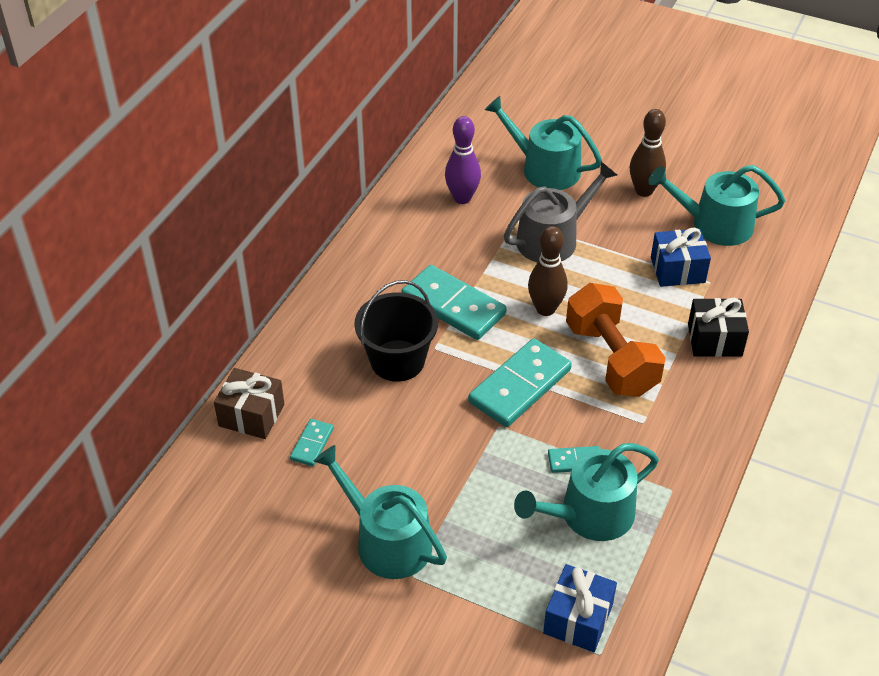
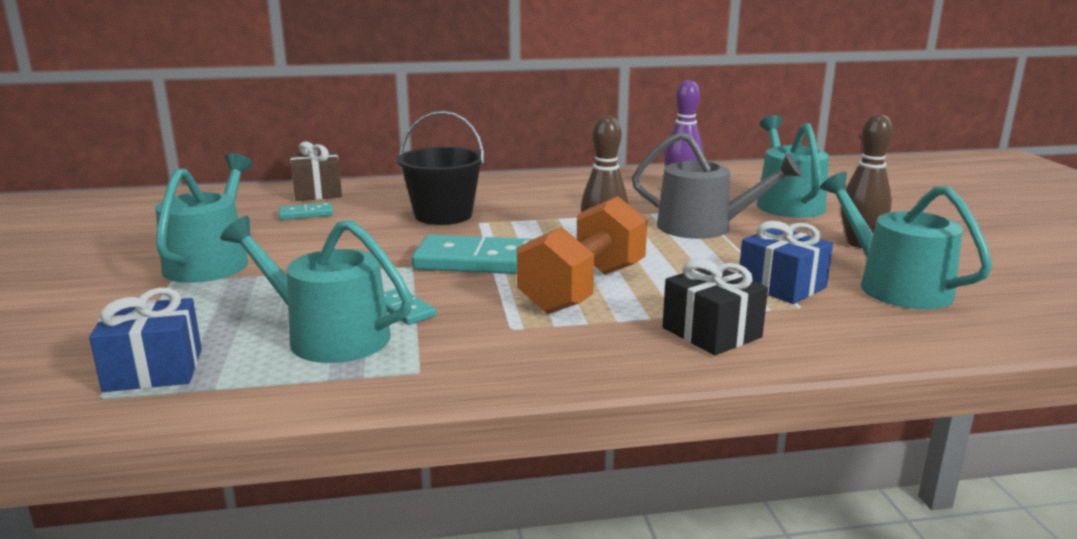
camera: 55 degrees right, 25 degrees down
turquoise domino [401,265,507,340] -> none

